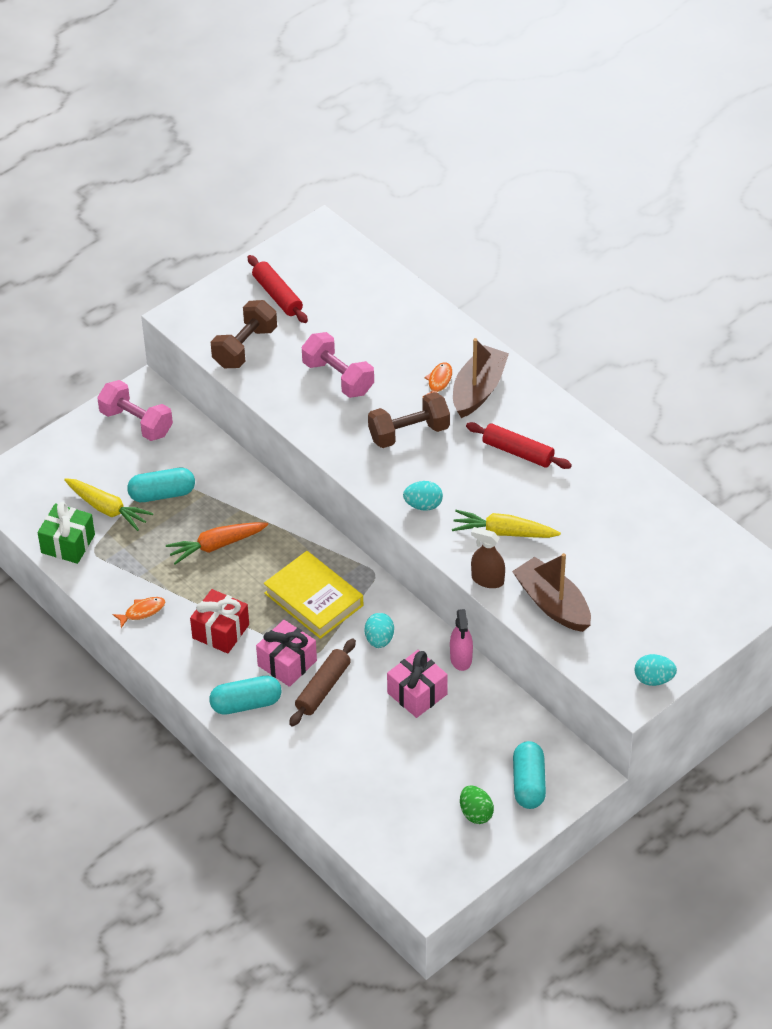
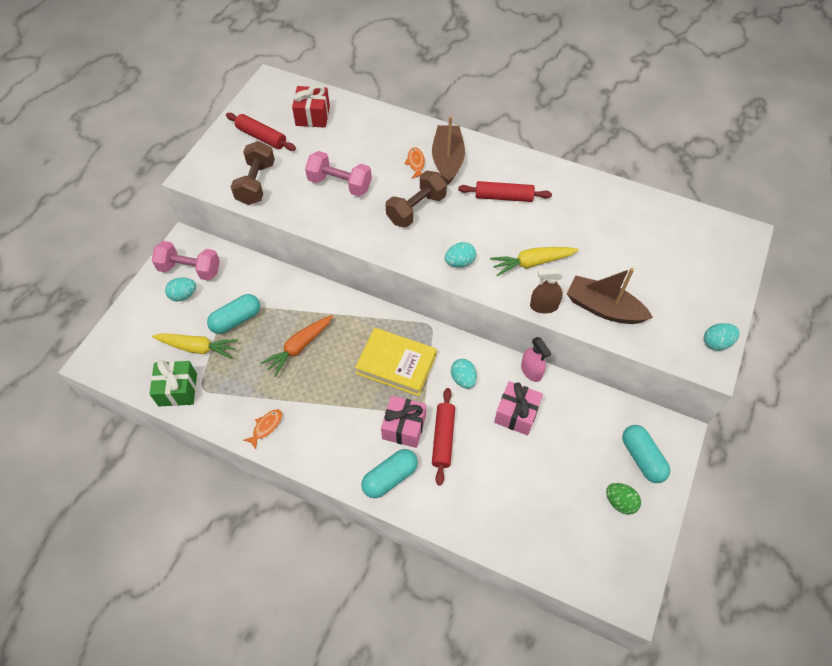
camera: 25 degrees left, 10 degrees up
red gift [190,589,249,654] -> red gift moved to [292,85,330,128]
brown rolling pin [289,639,356,727] -> red rolling pin [432,388,455,486]
none -> turquoise egg [165,277,196,301]

